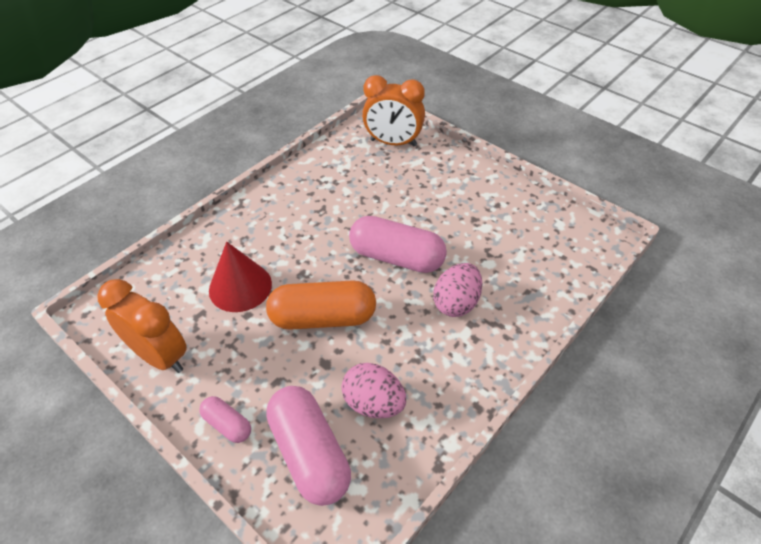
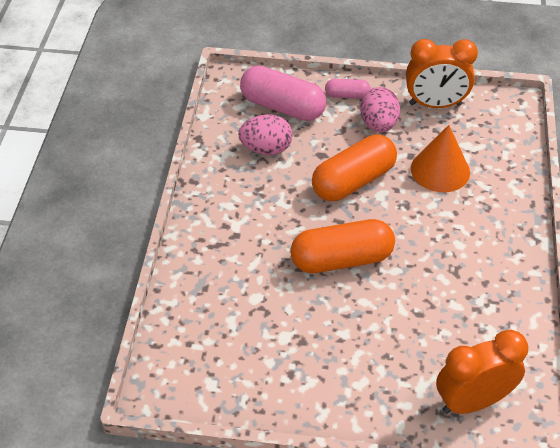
camera: 145 degrees right, 0 degrees up
red cone [209,242,272,312] -> orange cone [411,125,470,192]
pink capsule [349,216,447,273] -> orange capsule [291,219,395,273]
pink egg [433,263,483,317] -> pink egg moved to [360,87,400,132]

